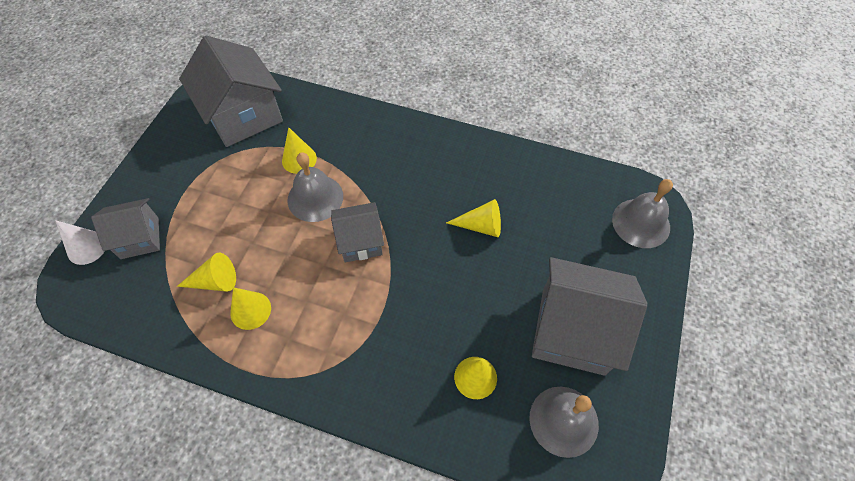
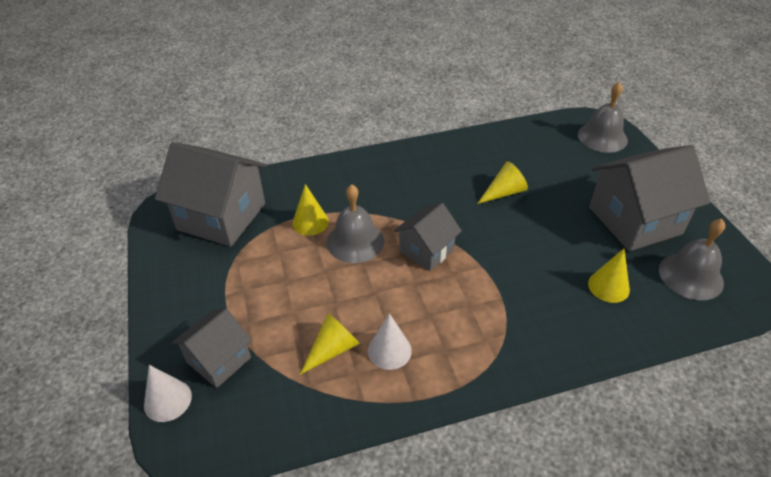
camera: 35 degrees left, 15 degrees down
yellow cone [230,287,271,330] -> white cone [368,313,412,370]

